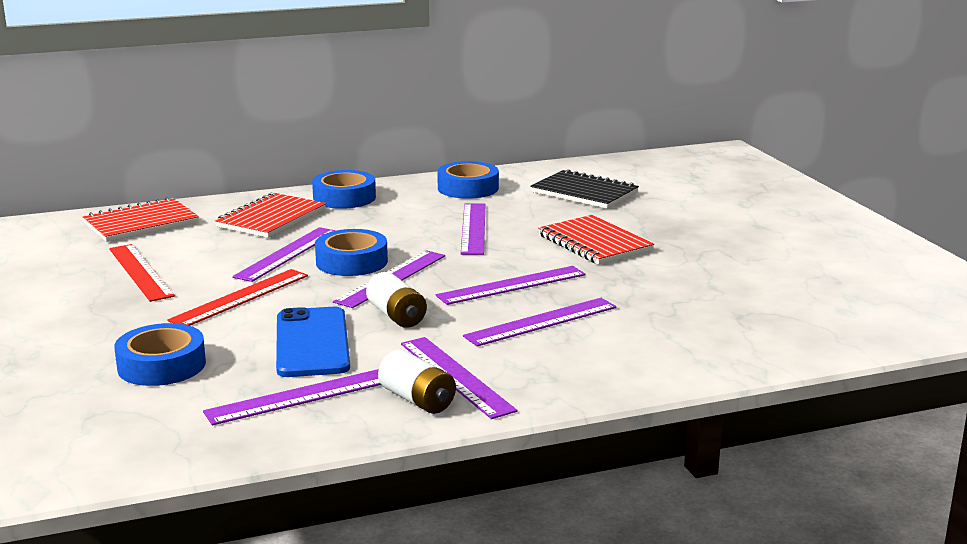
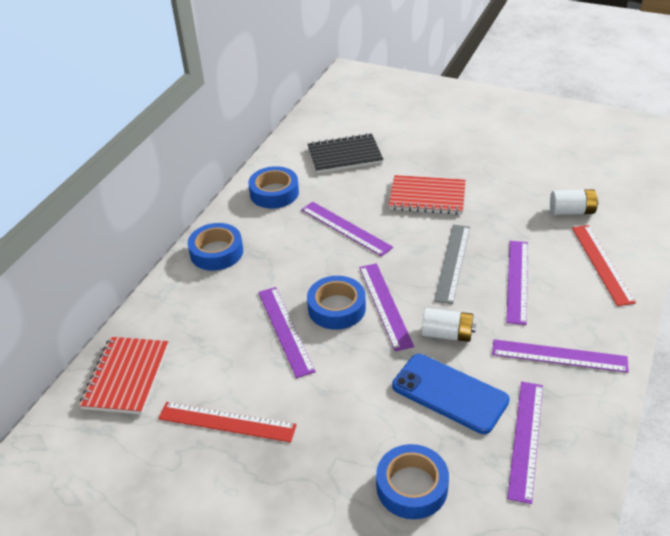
camera: 45 degrees left, 20 degrees up
red ruler [167,269,308,326] -> red ruler moved to [572,225,636,306]
red notebook [215,193,326,238] -> none
white battery [378,350,456,414] -> white battery moved to [550,189,599,215]
purple ruler [436,266,586,305] -> grey ruler [434,224,470,304]

